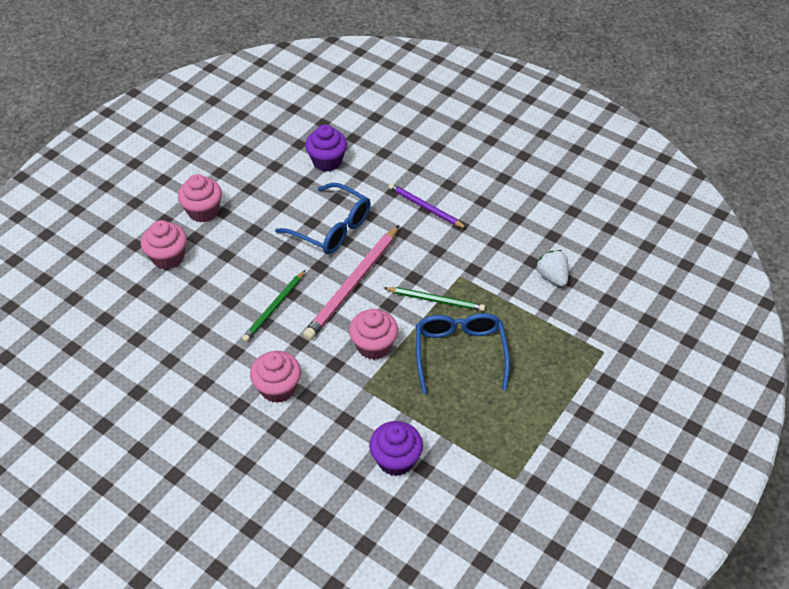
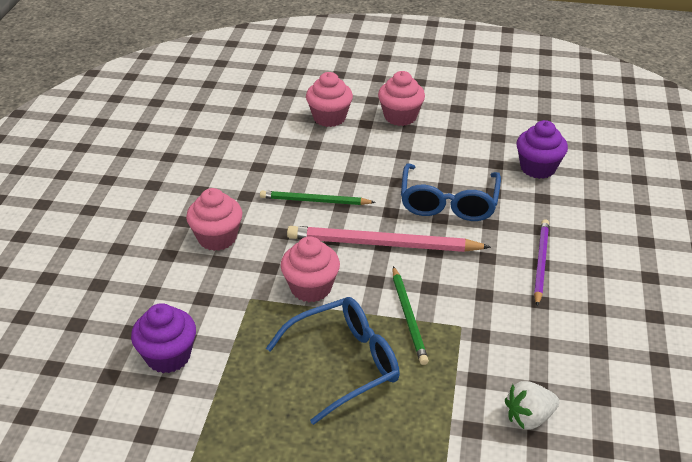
camera: 65 degrees right, 10 degrees down
white strawberry [536,250,569,287] -> white strawberry turned 150 degrees counterclockwise [505,381,559,430]

